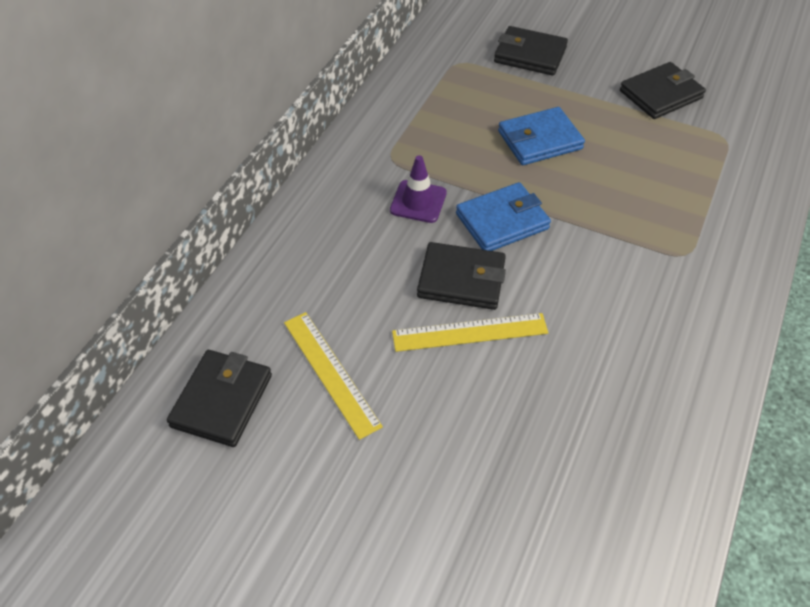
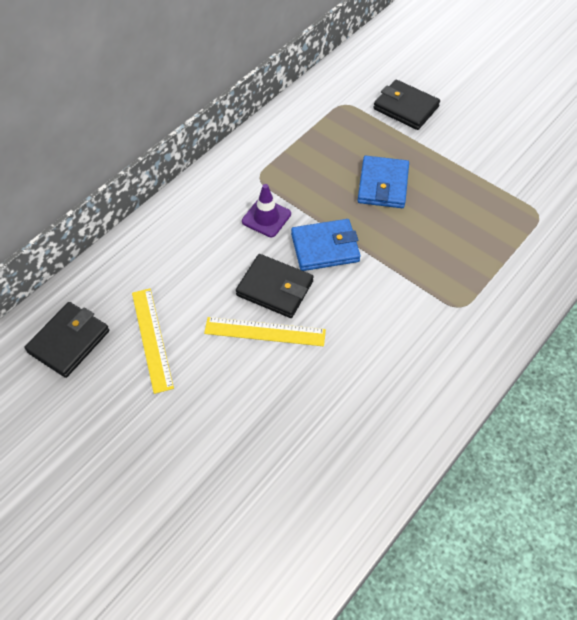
camera: 15 degrees right, 5 degrees up
blue wallet [498,107,585,165] -> blue wallet turned 75 degrees counterclockwise [357,156,409,208]
black wallet [620,62,706,119] -> none

